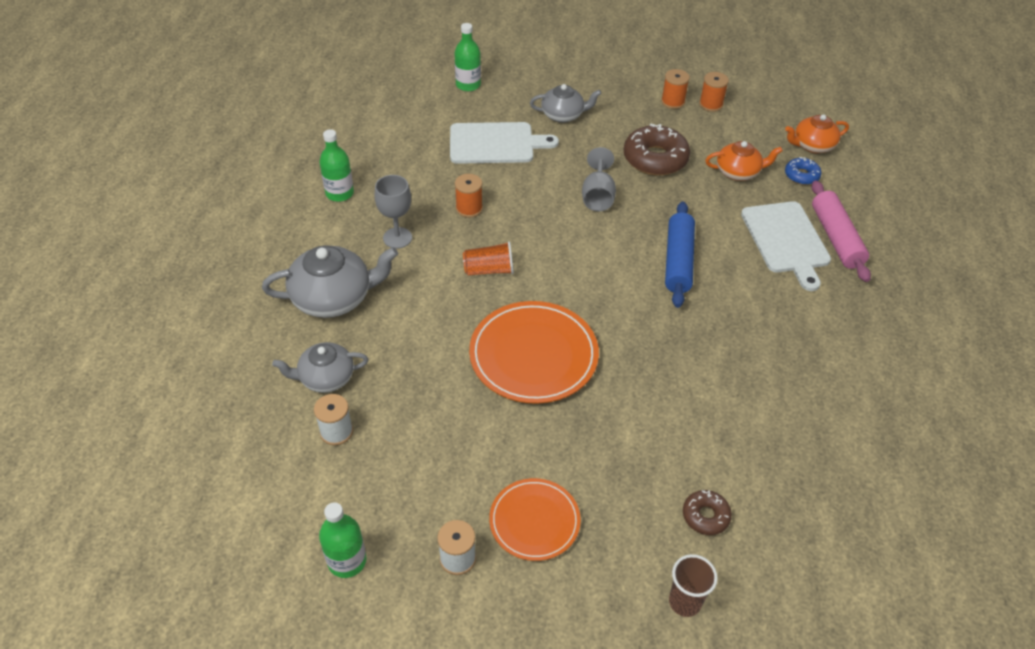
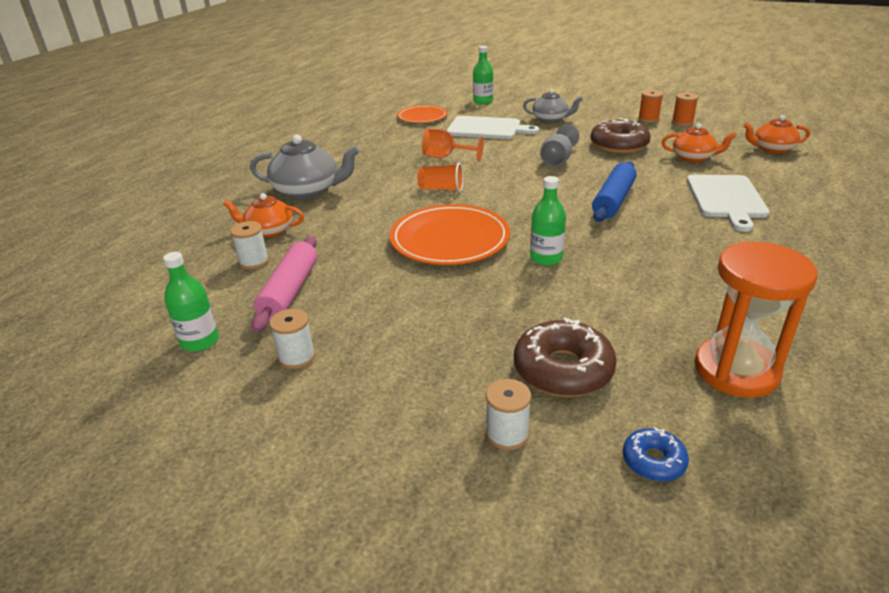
camera: 20 degrees right, 15 degrees down
grey teapot [272,342,368,393] -> orange teapot [223,193,304,238]
green bottle [319,129,354,202] -> green bottle moved to [530,176,566,266]
grey goblet [374,175,412,248] -> none
orange spool [455,174,483,218] -> orange goblet [422,129,484,161]
orange plate [489,478,581,561] -> orange plate moved to [397,105,448,123]
brown cup [669,554,718,617] -> white spool [486,379,531,450]
brown donut [683,490,732,535] -> brown donut [514,317,617,397], size x1.88
blue donut [785,157,821,185] -> blue donut moved to [623,427,689,482]
pink rolling pin [812,180,871,282] -> pink rolling pin moved to [252,236,317,333]
none -> orange hourglass [694,241,817,398]

